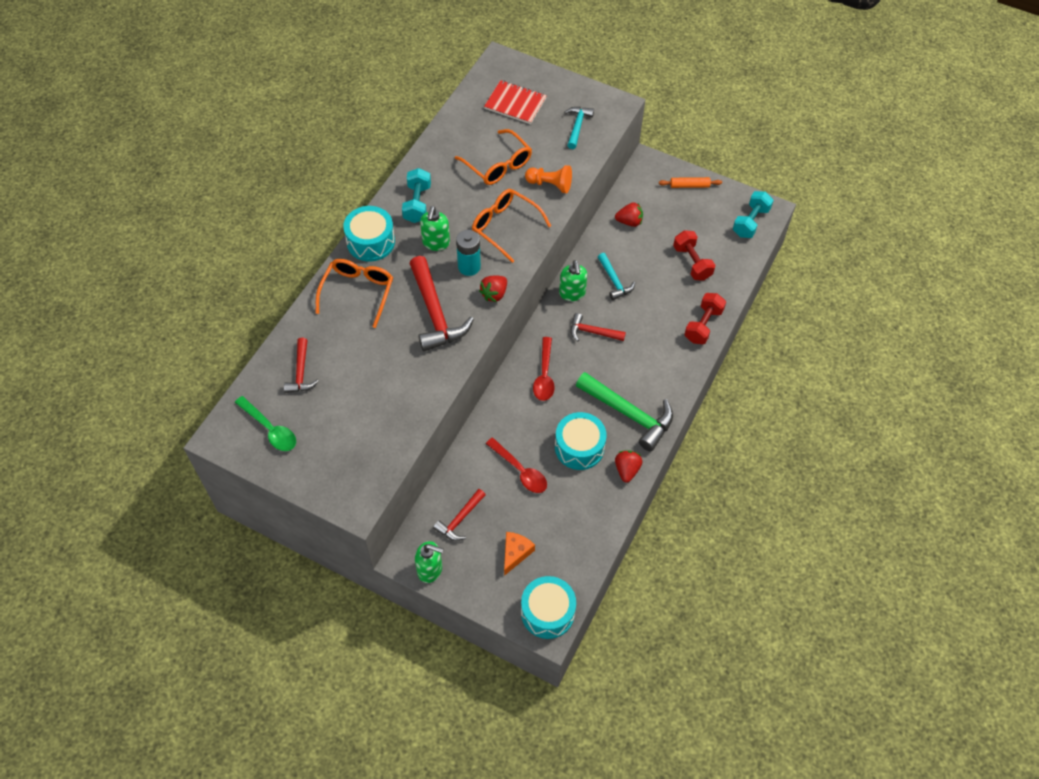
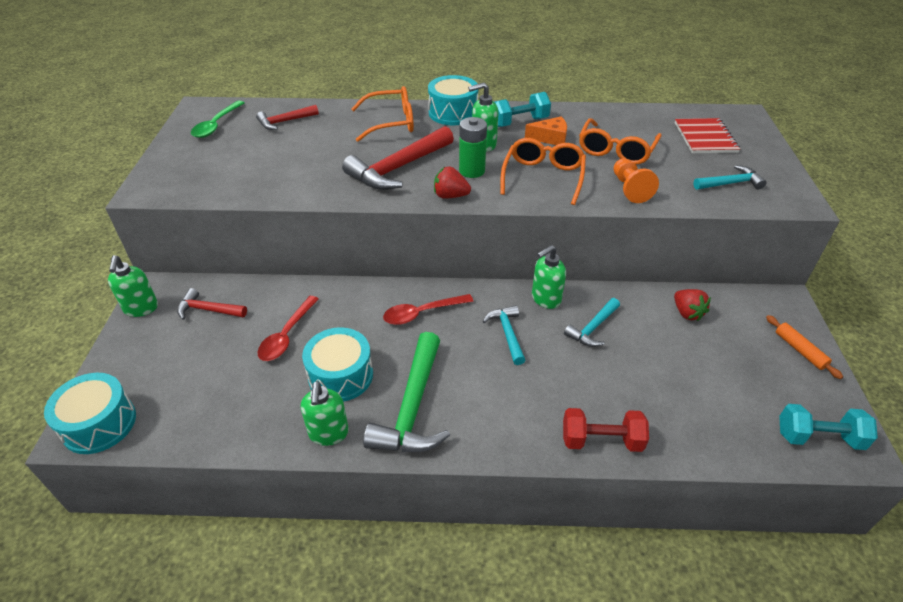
camera: 65 degrees right, 15 degrees down
turquoise battery [456,230,481,276] -> green battery [459,117,487,178]
orange cheese [504,532,535,576] -> orange cheese moved to [525,117,567,145]
red hammer [571,313,626,341] -> turquoise hammer [483,305,525,365]
red strawberry [615,450,642,483] -> green soap dispenser [301,381,349,446]
red dumbbell [673,230,715,281] -> none

